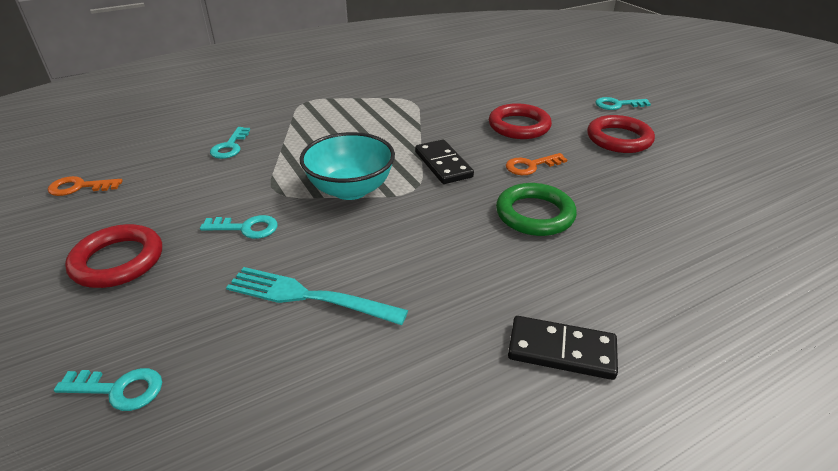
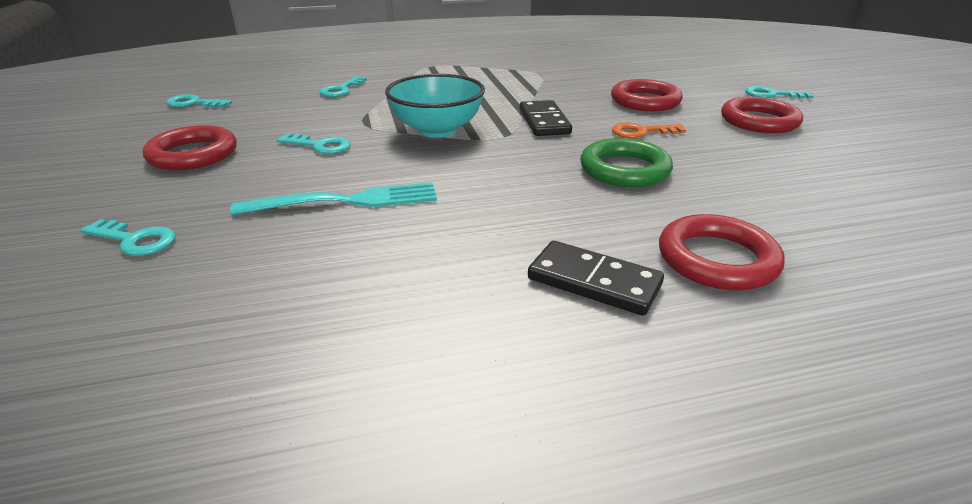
camera: 15 degrees right, 5 degrees down
orange key [48,176,123,196] -> turquoise key [166,94,232,108]
turquoise fork [226,267,408,325] -> turquoise fork turned 135 degrees clockwise [230,182,437,215]
none -> red ring [659,214,785,290]

